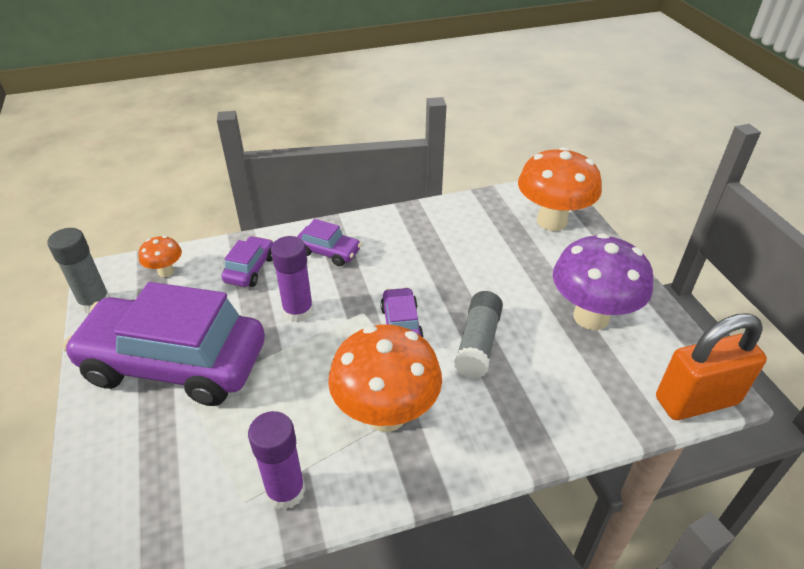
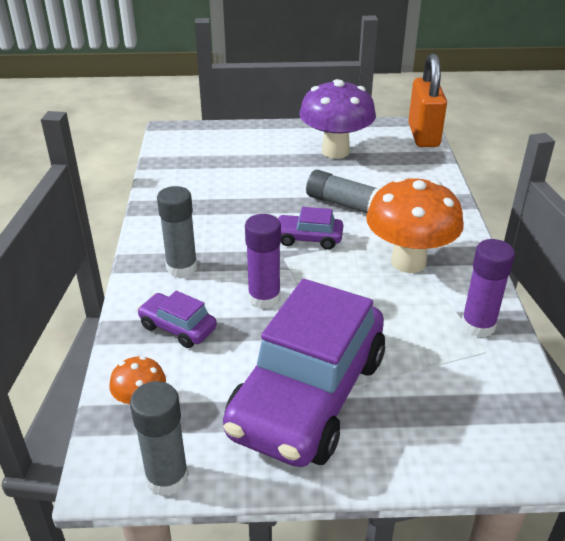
camera: 75 degrees left, 5 degrees down
purple car [297,219,361,266] -> grey glue stick [157,186,197,278]
orange mushroom [518,147,602,231] -> none

